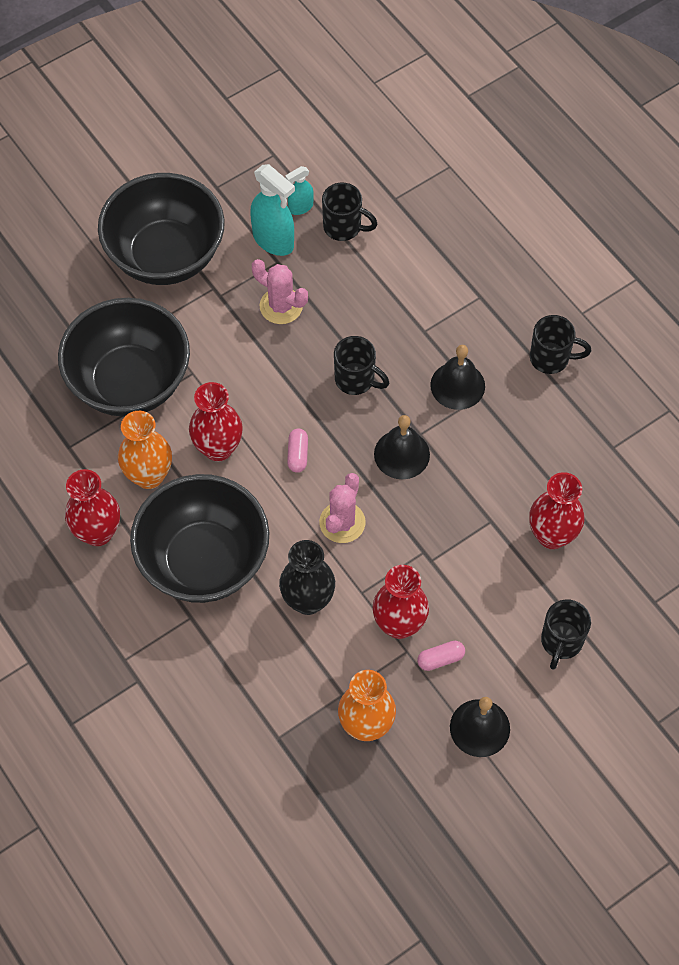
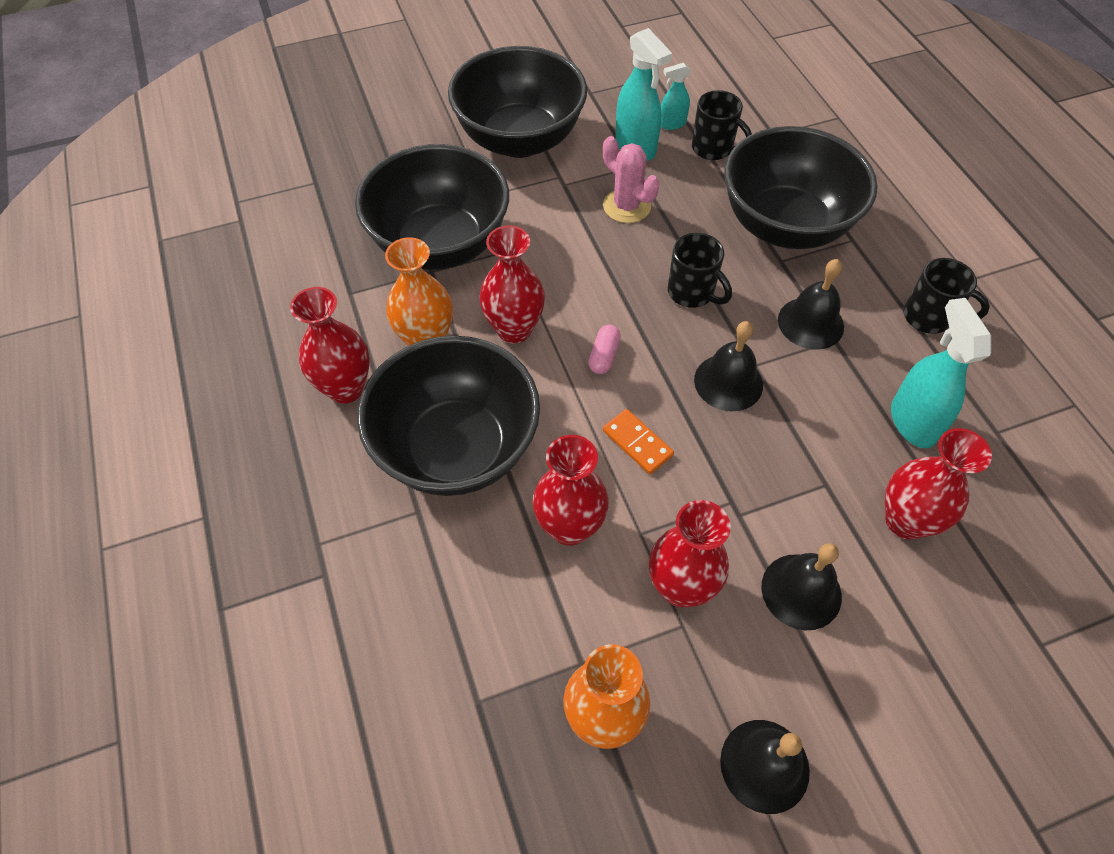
camera: 15 degrees right, 5 degrees down
black vase [279,540,335,615] -> red vase [532,435,609,546]
pink cactus [319,473,366,543] -> orange domino [603,409,674,474]
pink capsule [417,641,465,671] -> none
black mug [541,599,591,670] -> none
none -> black bowl [724,126,878,249]
none -> black bell [761,543,842,630]
none -> turquoise spray bottle [891,298,991,448]

